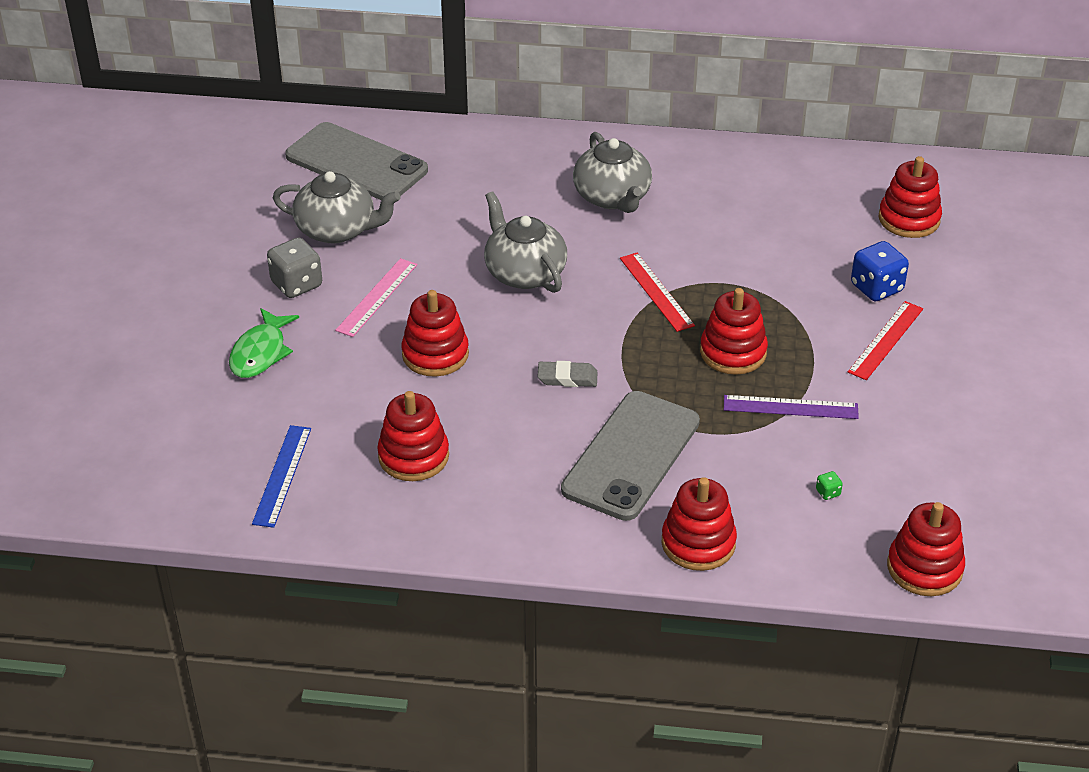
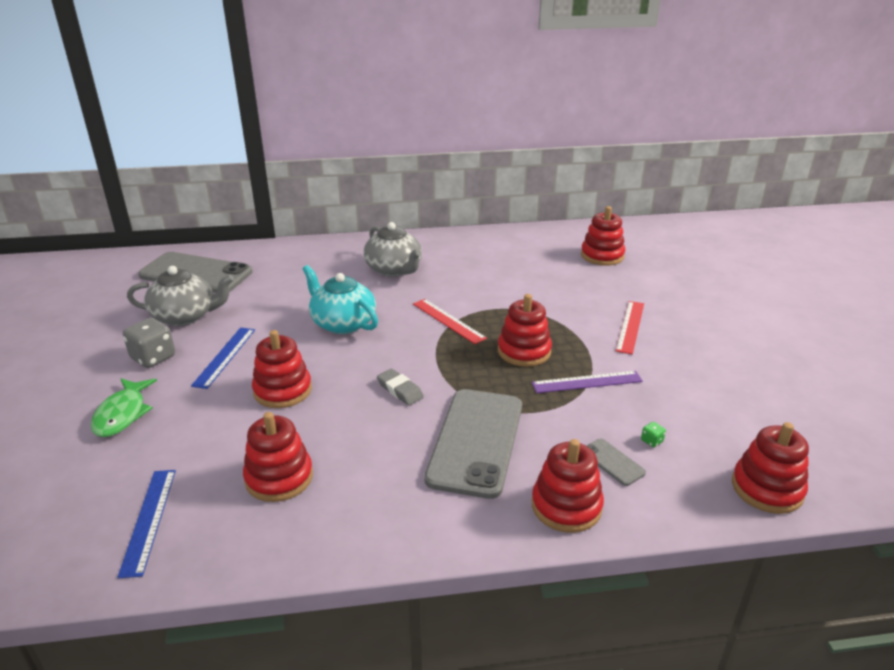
camera: 15 degrees left, 10 degrees down
pink ruler [335,258,417,337] -> blue ruler [191,328,255,389]
grey teapot [484,191,567,293] -> turquoise teapot [302,265,378,334]
grey eraser [537,361,597,387] -> grey eraser turned 60 degrees clockwise [377,369,424,406]
blue dice [851,241,909,301] -> none
none -> grey phone [587,439,646,486]

